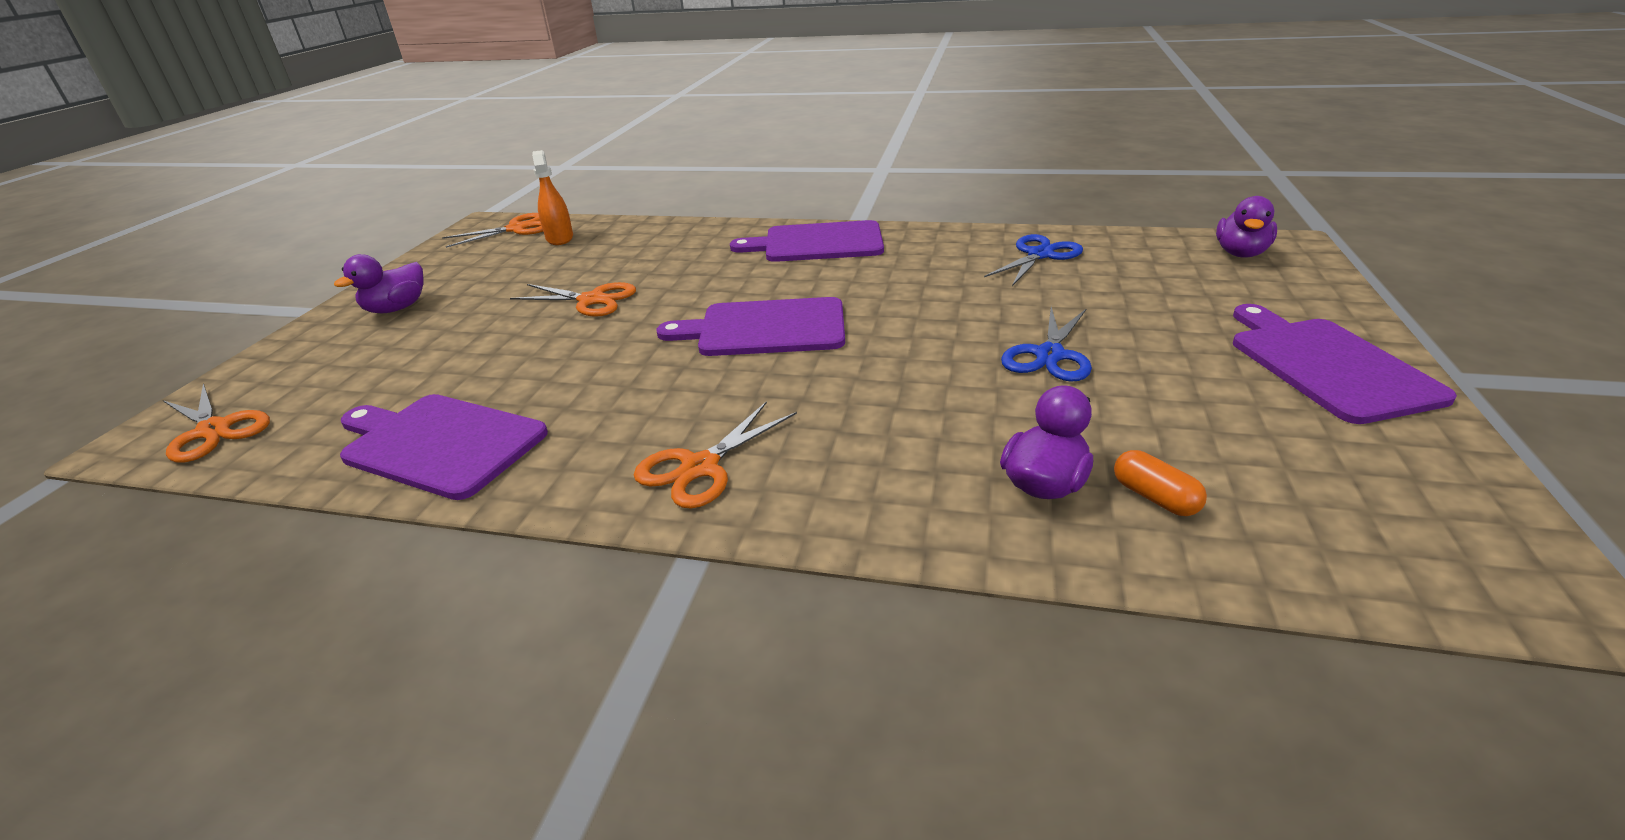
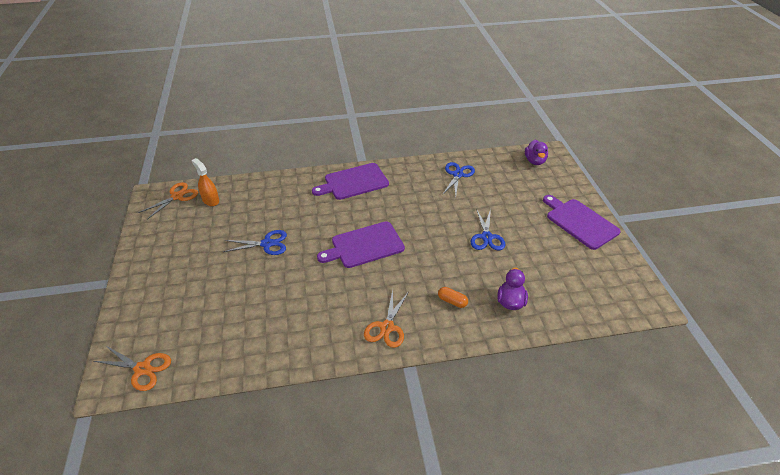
camera: 25 degrees left, 10 degrees up
purple duck [334,254,423,313] -> none
purple cutting board [340,394,548,500] -> none
orange scissors [510,282,636,317] -> blue scissors [223,230,287,255]
orange capsule [1114,450,1207,516] -> orange capsule moved to [438,287,468,308]

